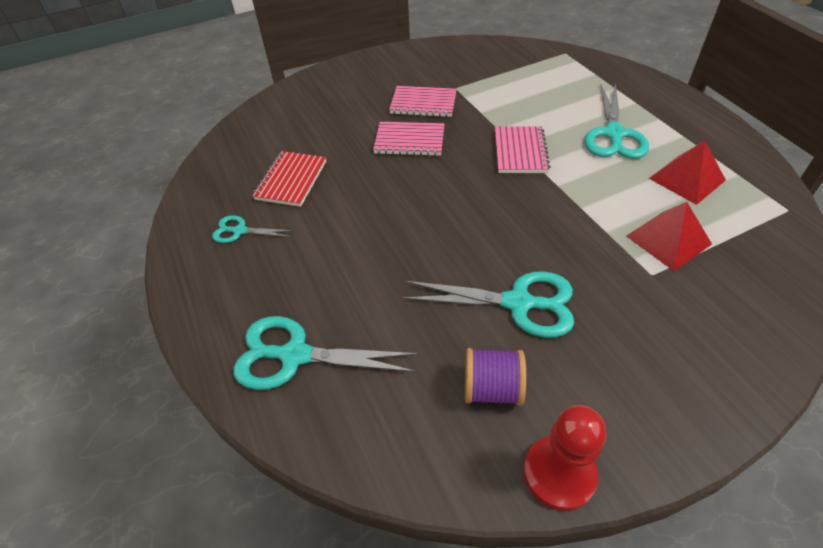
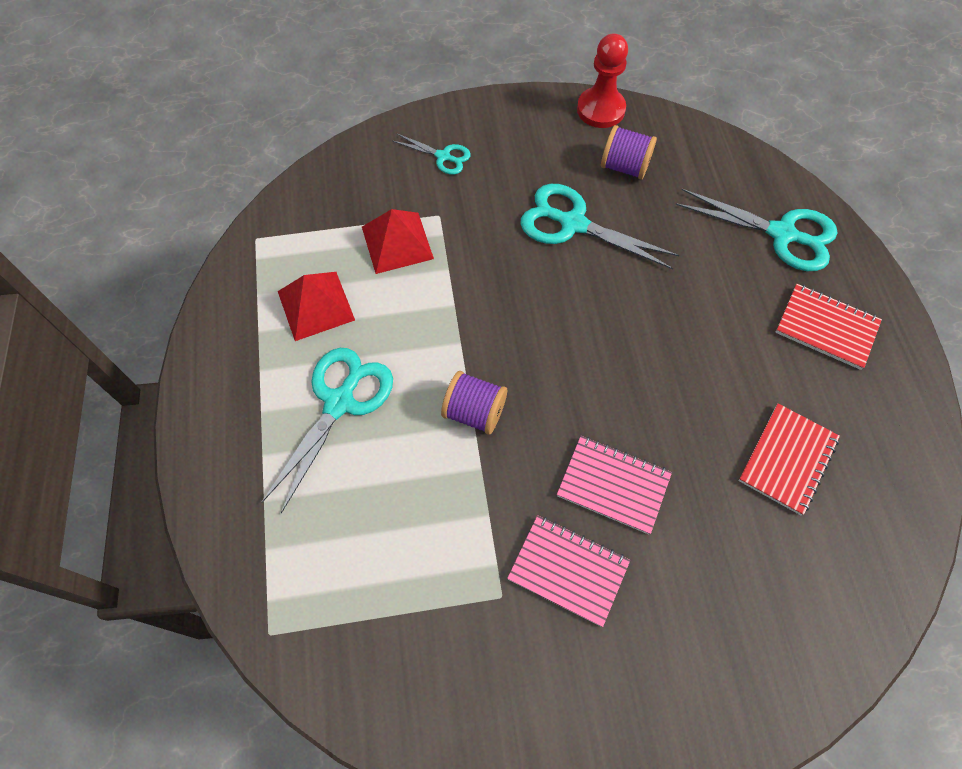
camera: 165 degrees left, 15 degrees up
turquoise scissors [212,215,294,243] -> turquoise scissors moved to [393,133,471,175]
pink notebook [495,126,551,173] -> purple spool [441,371,507,435]
none -> red notebook [775,284,882,370]

